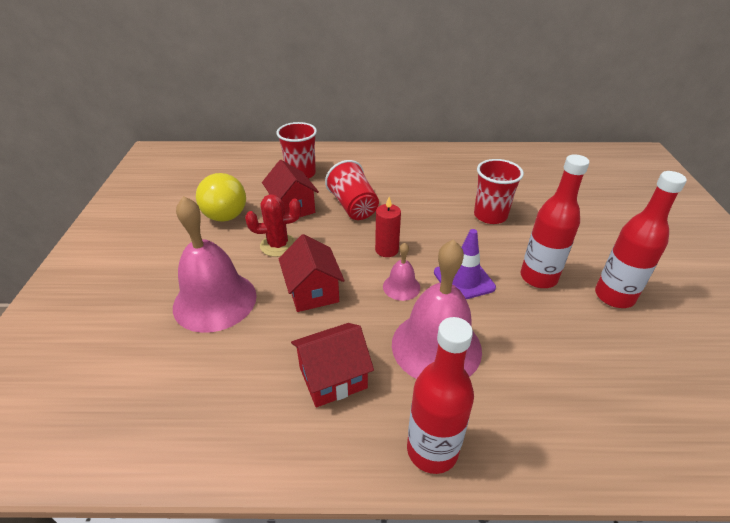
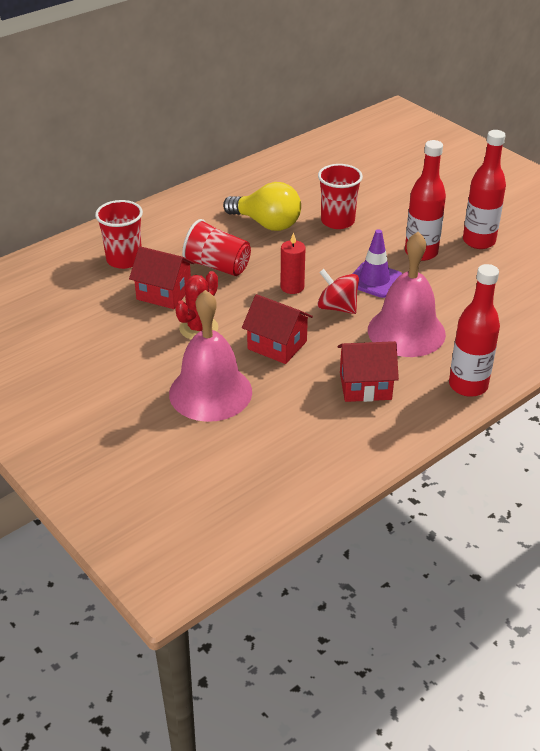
camera: 40 degrees left, 0 degrees up
yellow light bulb [196,173,246,222] -> yellow light bulb moved to [223,182,301,231]
red house [291,323,374,407] -> red house turned 60 degrees clockwise [338,341,399,402]
pink bell [383,243,420,301] -> red spinning top [318,269,359,314]

